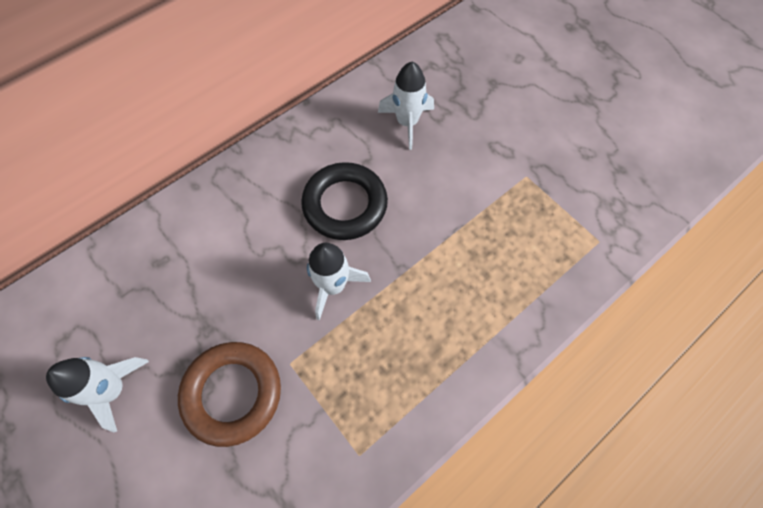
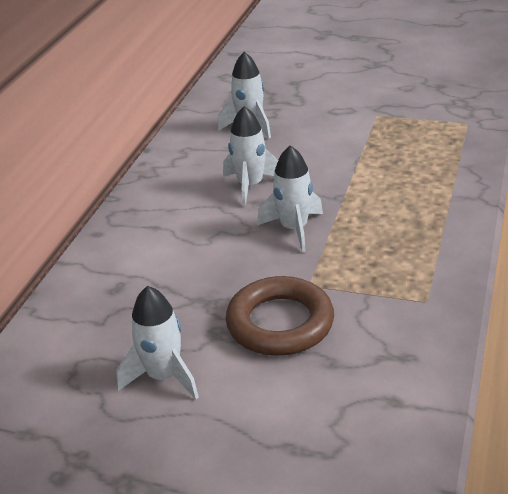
camera: 30 degrees left, 30 degrees down
black ring [301,162,388,240] -> white rocket [223,106,278,206]

